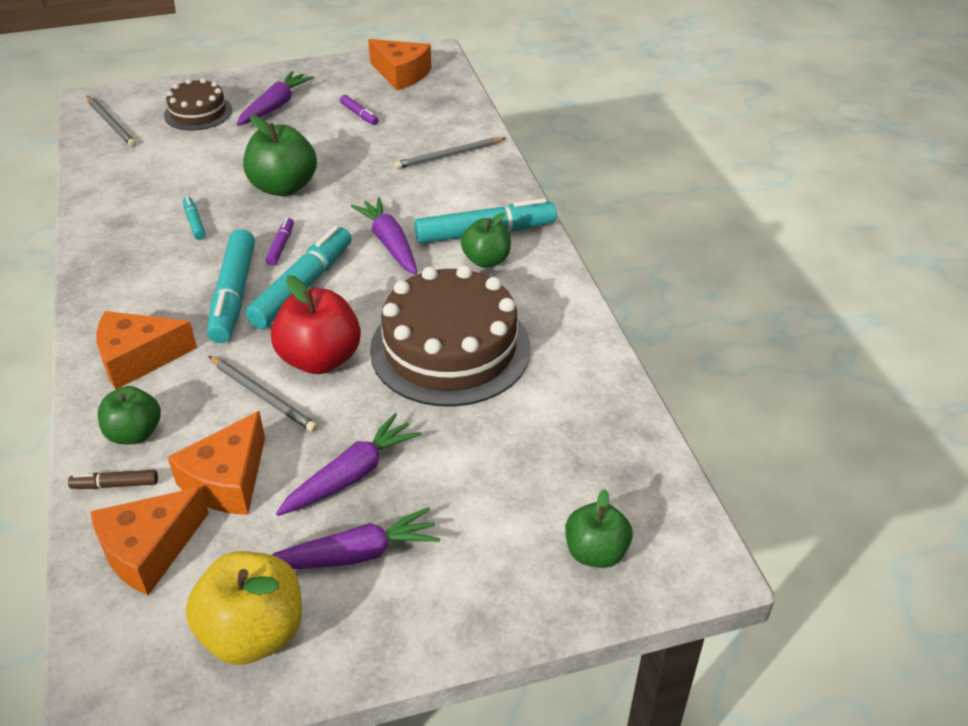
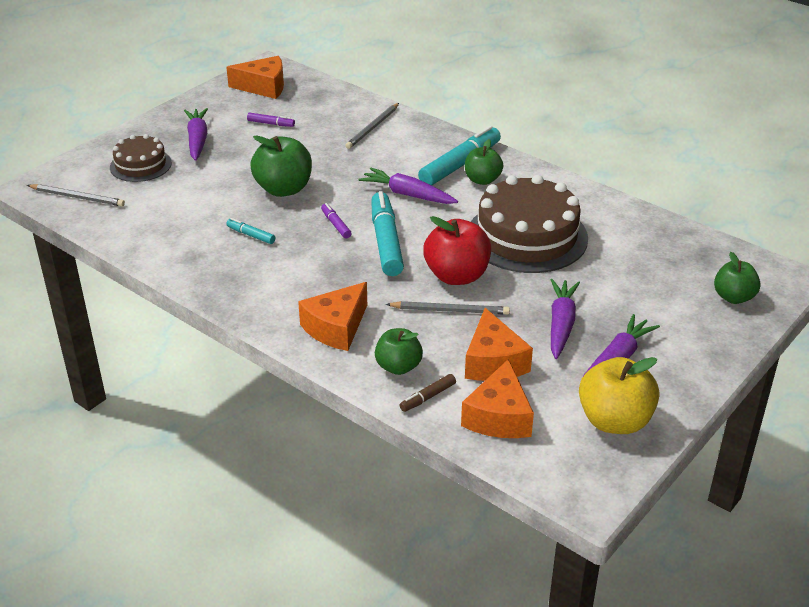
camera: 35 degrees left, 5 degrees down
turquoise marker [207,229,255,343] -> none

